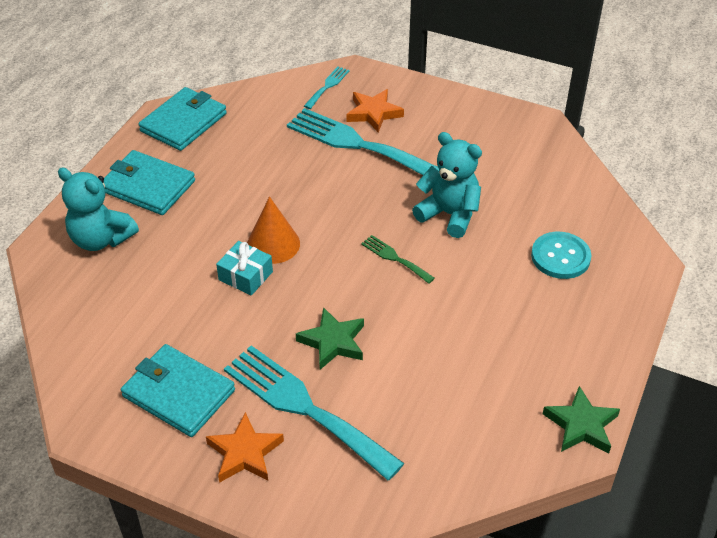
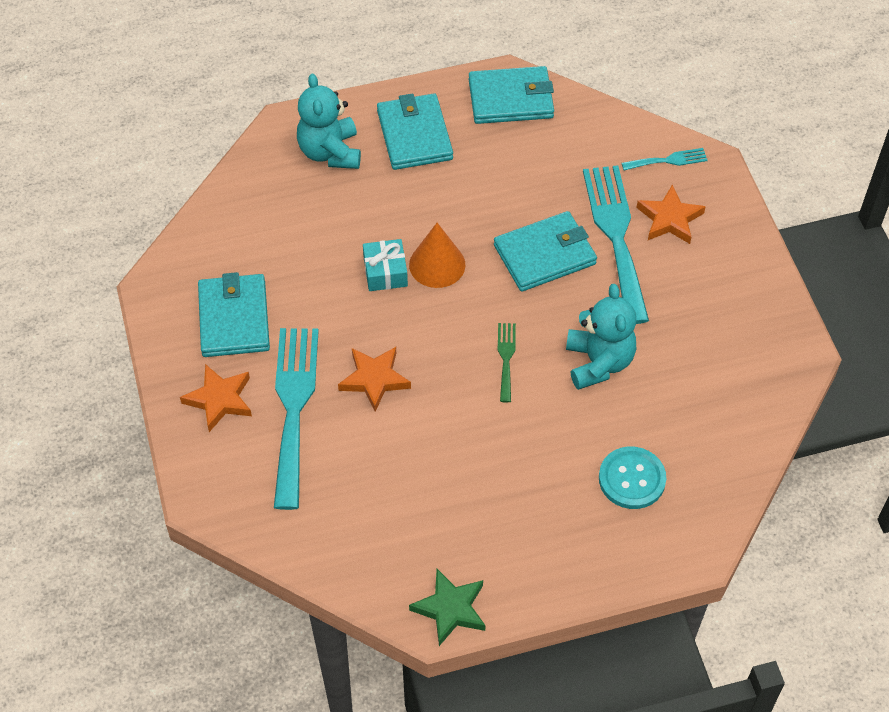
camera: 50 degrees right, 10 degrees up
green star [296,307,364,370] -> orange star [338,347,411,412]
none -> turquoise wallet [494,211,597,292]

